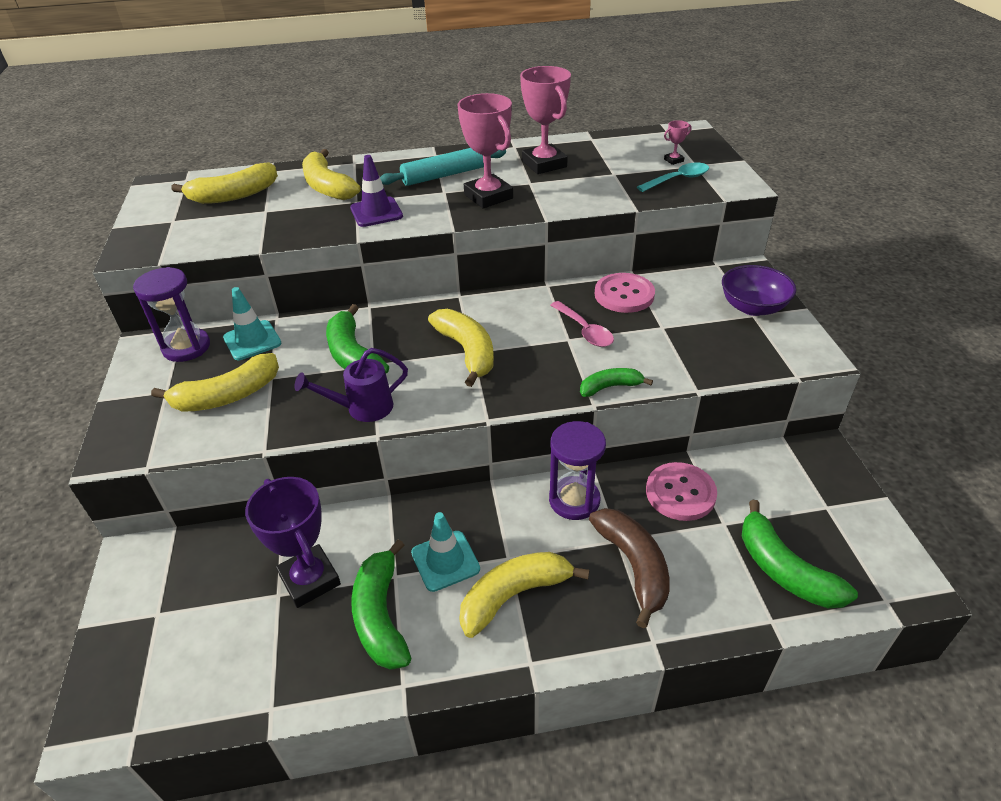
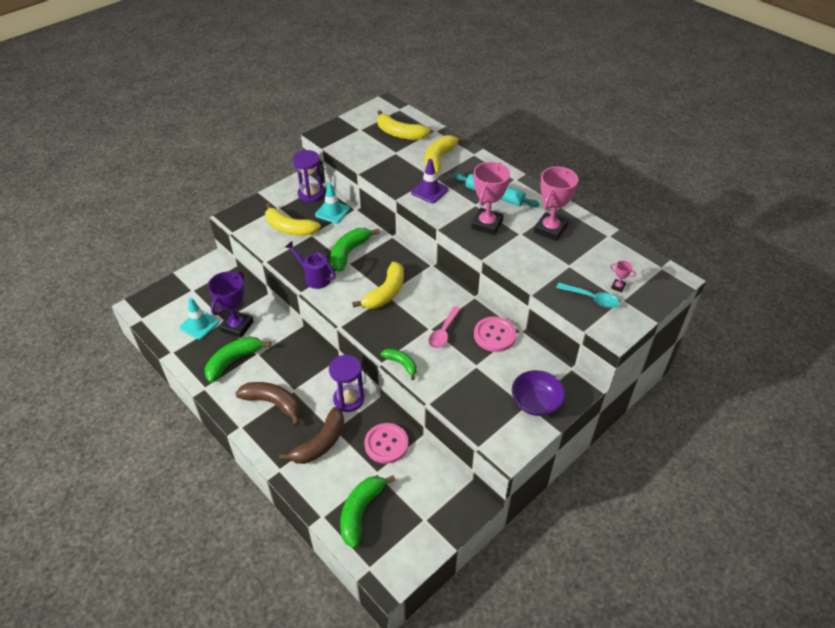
camera: 55 degrees right, 5 degrees up
turquoise traffic cone [411,512,480,592] -> turquoise traffic cone moved to [180,298,219,339]
yellow banana [459,552,590,638] -> brown banana [235,382,300,426]

